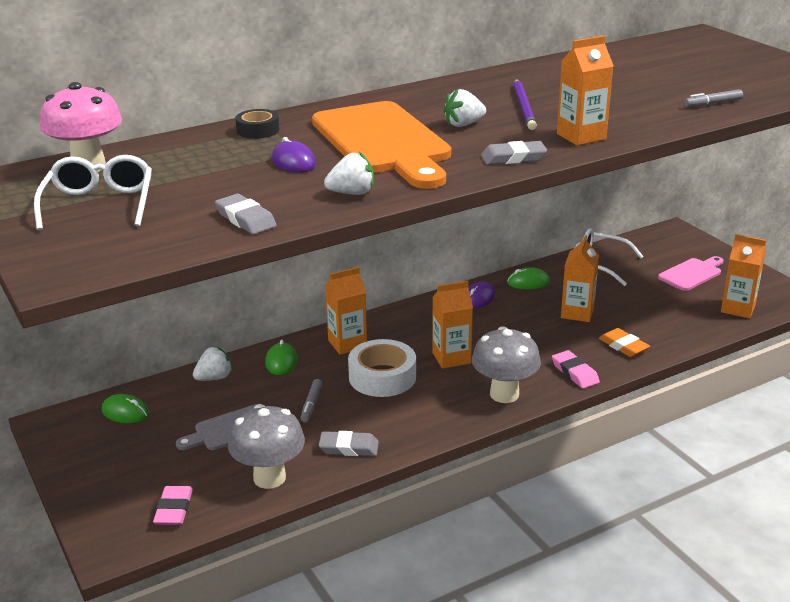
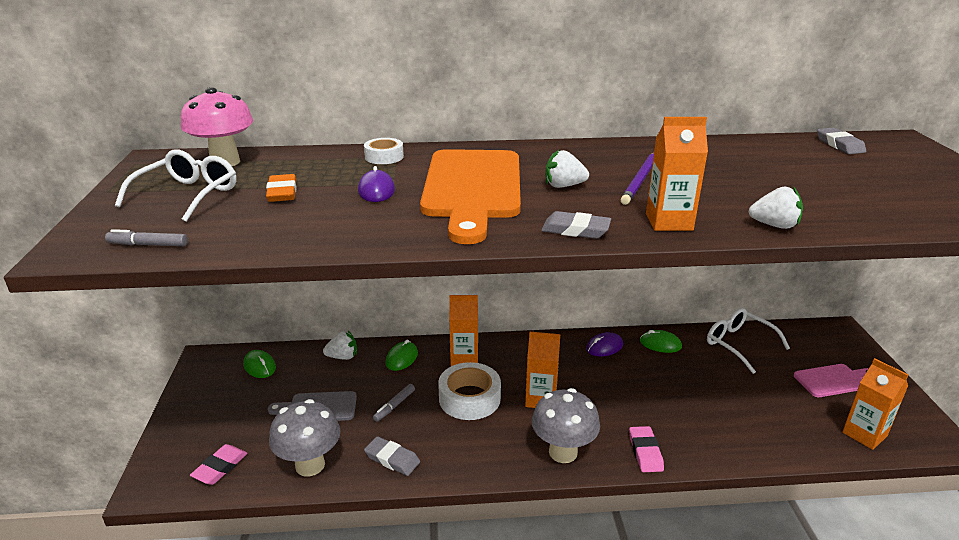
camera: 25 degrees right, 0 degrees up
grey eraser [215,194,277,235] -> grey eraser moved to [817,128,866,154]
black tape [235,109,279,139] -> white tape [364,138,404,164]
white strawberry [324,152,374,195] -> white strawberry moved to [749,187,803,229]
orange carton [561,235,599,322] -> none
orange eraser [599,328,650,357] -> orange eraser moved to [266,174,297,202]
grey marker [684,89,743,107] -> grey marker moved to [105,229,188,246]

